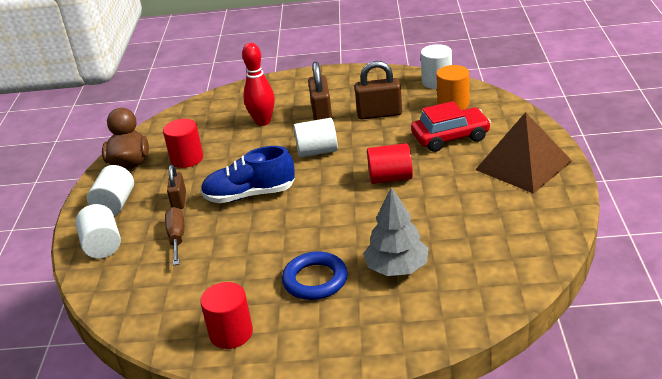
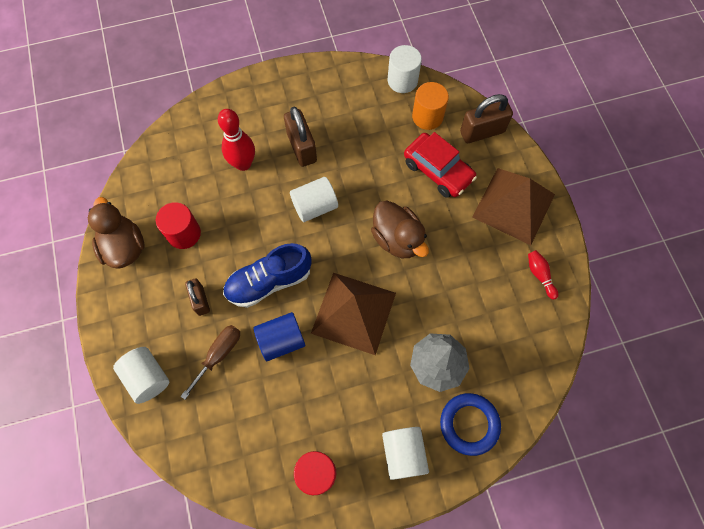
camera: 20 degrees left, 35 degrees up
white cylinder [87,165,134,215] -> white cylinder moved to [382,427,429,480]
brown screwdriver [165,207,184,265] -> brown screwdriver turned 60 degrees clockwise [180,325,240,400]
blue ring [282,252,348,300] -> blue ring moved to [440,393,501,456]
brown padlock [354,61,402,119] -> brown padlock moved to [460,94,513,143]
red cylinder [367,143,413,184] -> brown duck [371,201,429,258]
red car [411,101,491,152] -> red car turned 75 degrees clockwise [404,132,477,198]
none -> blue cylinder [254,312,305,361]
none -> brown pyramid [311,273,396,355]
none -> red bowling pin [528,250,558,300]

